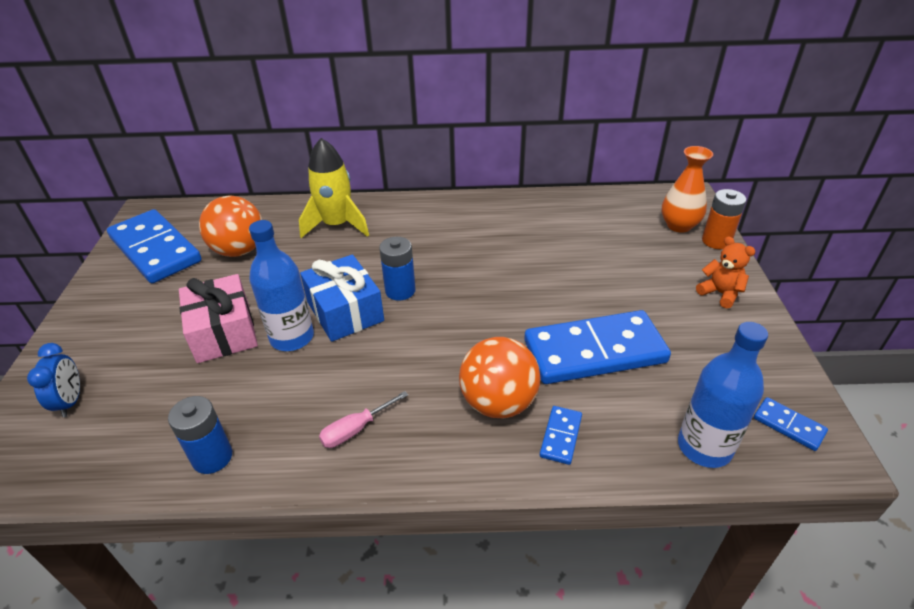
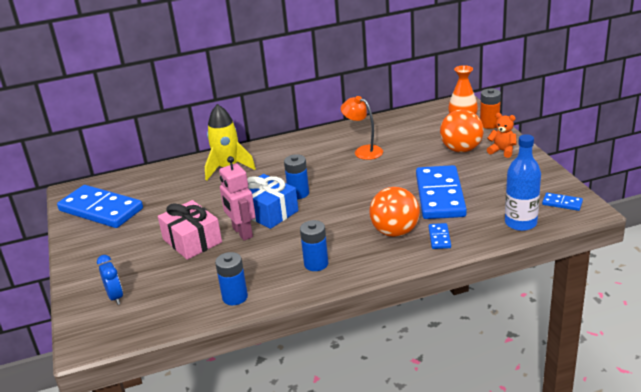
camera: 15 degrees left, 10 degrees down
orange ball [199,196,262,257] -> orange ball moved to [440,109,484,153]
blue bottle [249,220,314,351] -> pink robot [219,156,256,241]
pink screwdriver [319,391,408,448] -> blue battery [300,220,328,271]
blue domino [524,310,671,384] -> blue domino turned 60 degrees counterclockwise [416,165,467,219]
none -> orange lamp [341,96,383,160]

